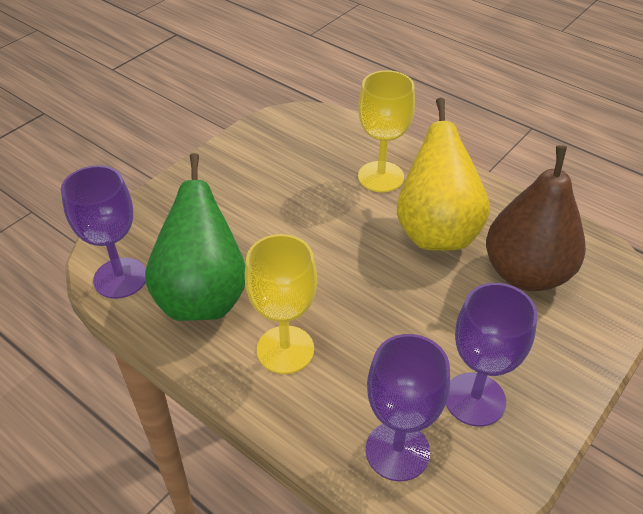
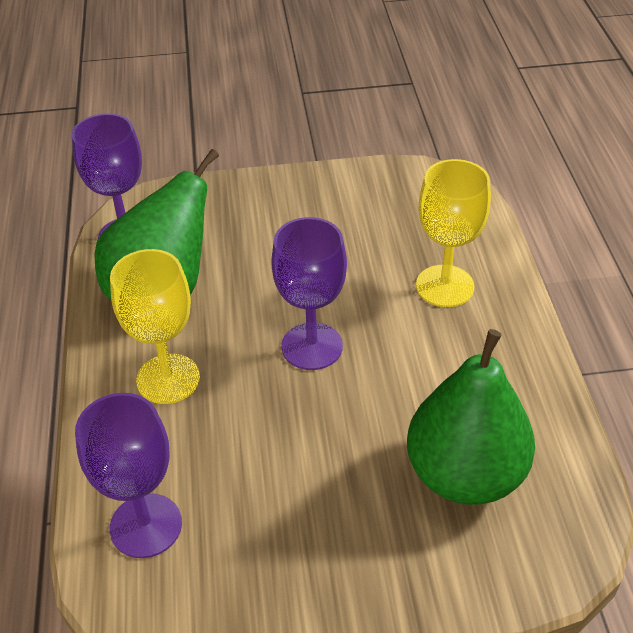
camera: 45 degrees right, 0 degrees up
yellow pear [397,98,490,251] -> none
purple goblet [446,283,537,426] -> purple goblet moved to [271,217,347,370]
brown pear [486,145,586,291] -> green pear [407,329,535,505]

